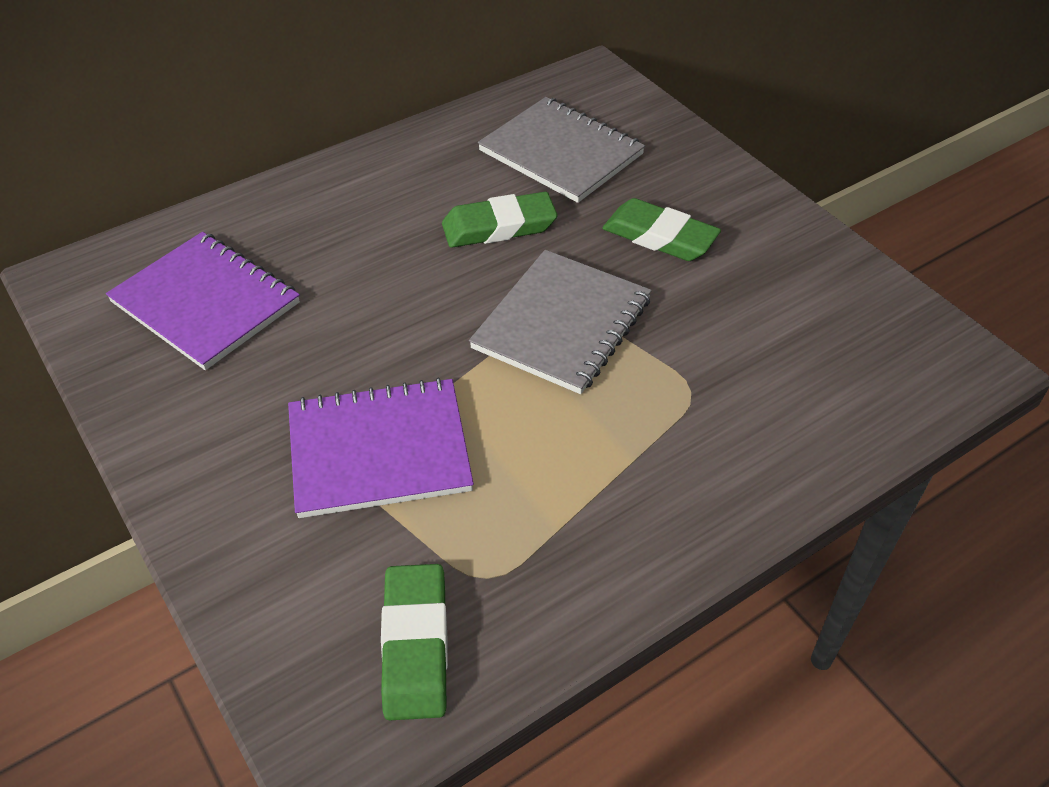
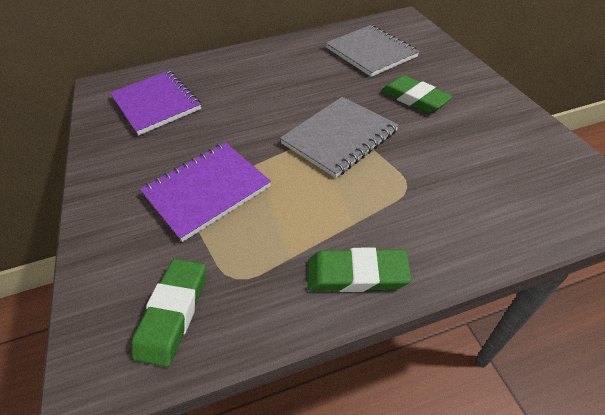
camera: 20 degrees right, 0 degrees up
purple notebook [288,378,474,518] -> purple notebook turned 45 degrees counterclockwise [140,142,271,242]
green eraser [442,192,557,248] -> green eraser moved to [307,247,412,292]

